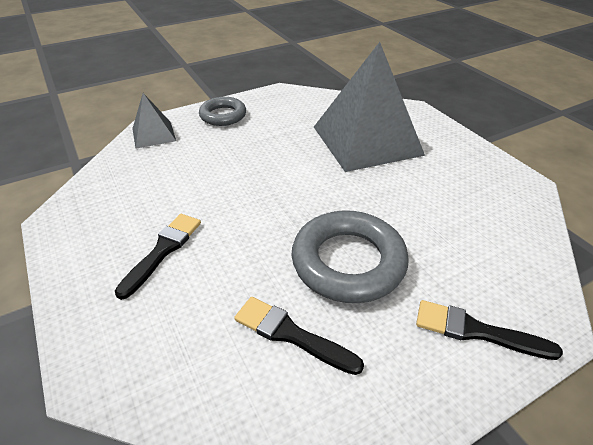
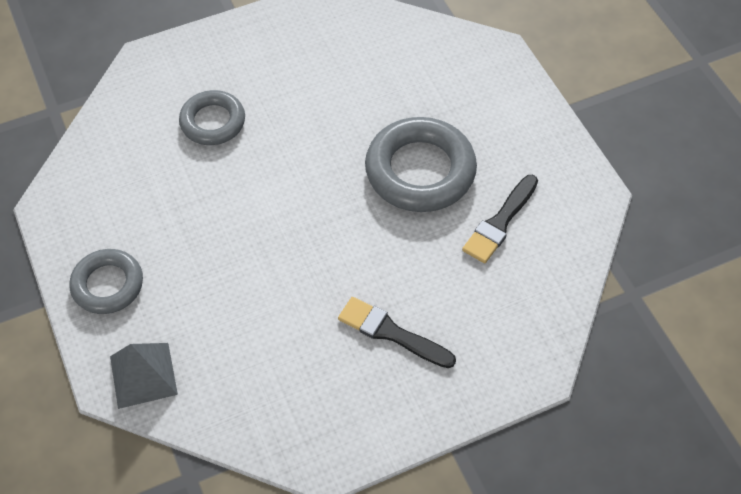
camera: 85 degrees left, 15 degrees up
grey pyramid [314,42,425,172] -> grey ring [179,90,245,145]
black brush [416,300,563,360] -> none

